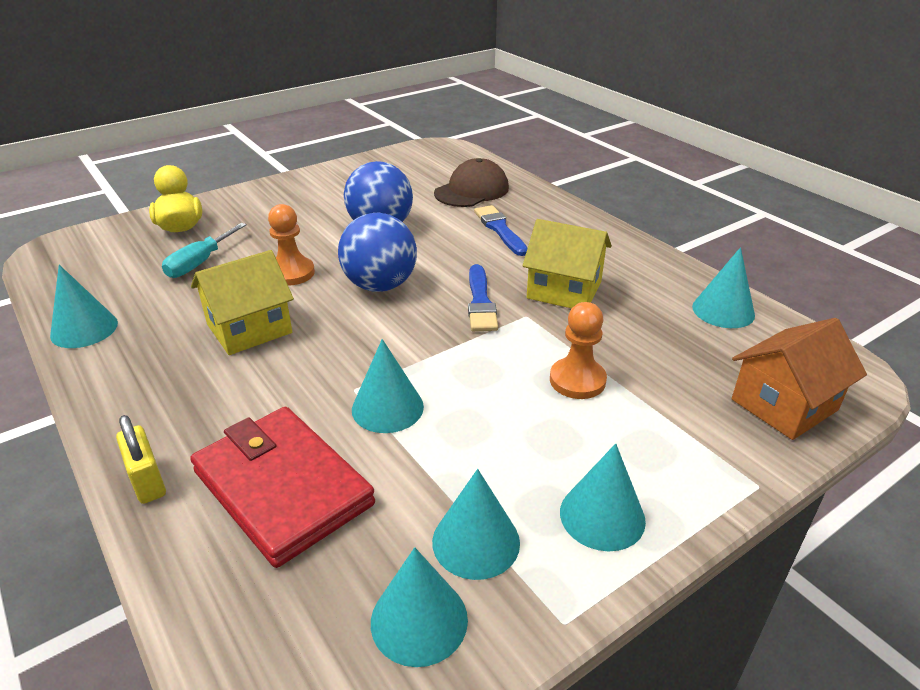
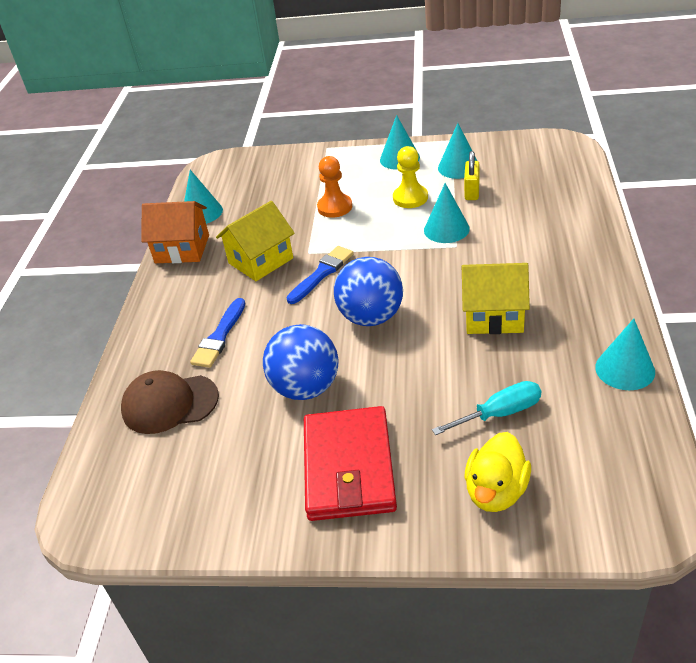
camera: 135 degrees left, 5 degrees up
yellow padlock [116,415,166,504] -> yellow padlock moved to [464,151,480,200]
red wallet [190,407,375,568] -> red wallet moved to [304,406,397,521]
orange pawn [268,204,315,286] -> none
turquoise cone [371,547,468,667] -> none
yellow house [522,219,612,308] -> yellow house turned 75 degrees clockwise [216,201,295,281]
orange house [732,318,867,440] -> orange house moved to [141,201,209,263]
none -> yellow pawn [393,146,428,208]

